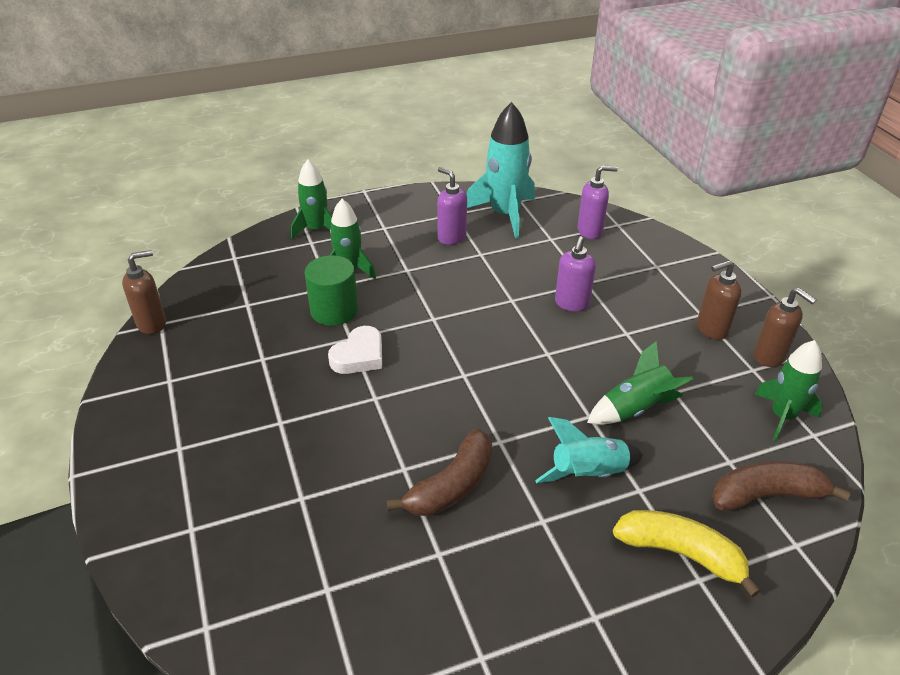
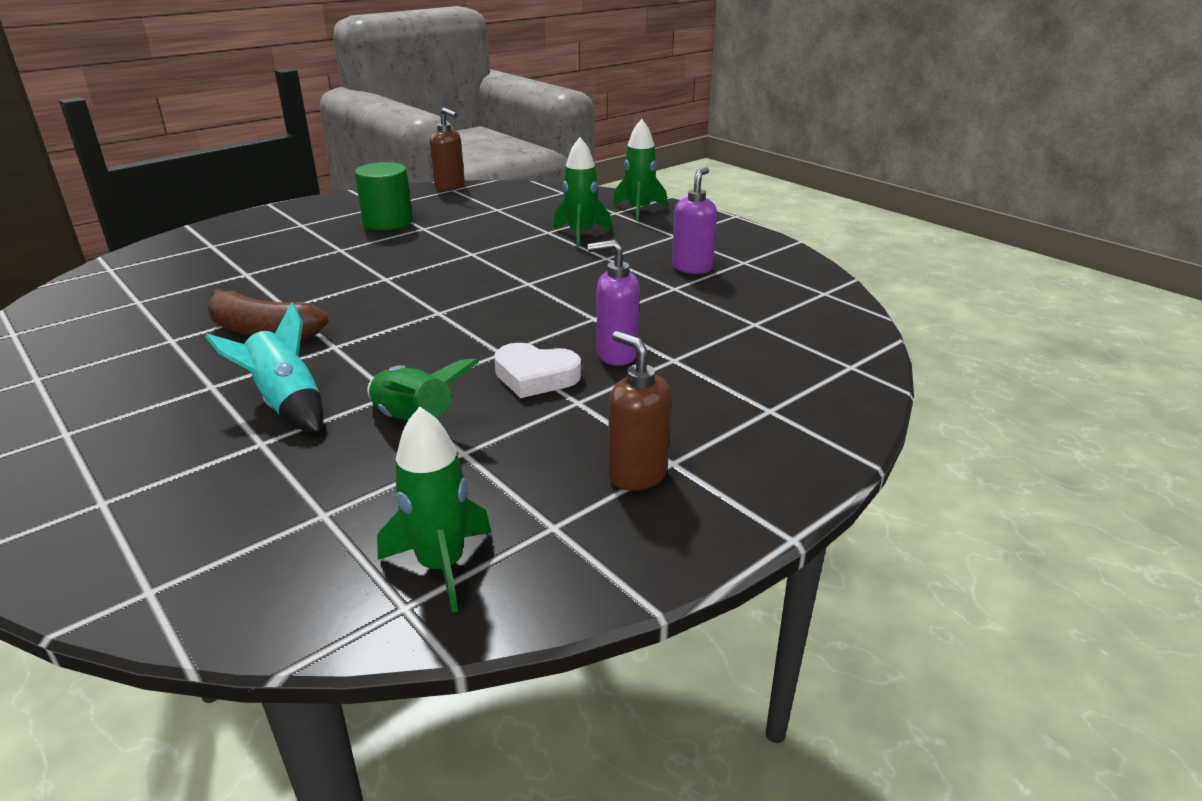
camera: 70 degrees right, 10 degrees down
green cylinder [304,255,358,326] -> green cylinder moved to [355,162,413,230]
white heart [328,326,382,374] -> white heart moved to [494,343,581,398]
turquoise rocket [467,102,535,239] -> none
purple soap dispenser [577,165,618,239] -> none
yellow banana [613,510,761,597] -> none
brown banana [712,461,851,511] -> none
brown soap dispenser [754,288,817,367] -> none

